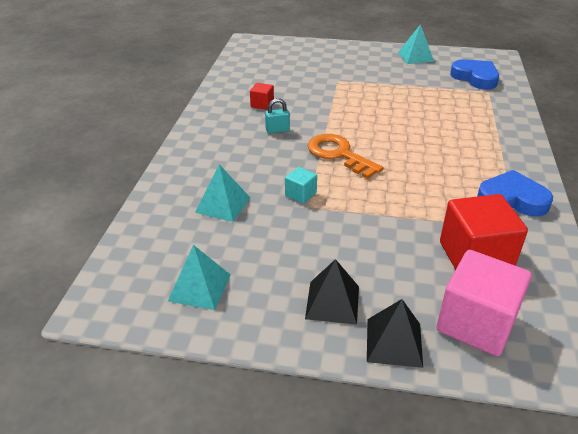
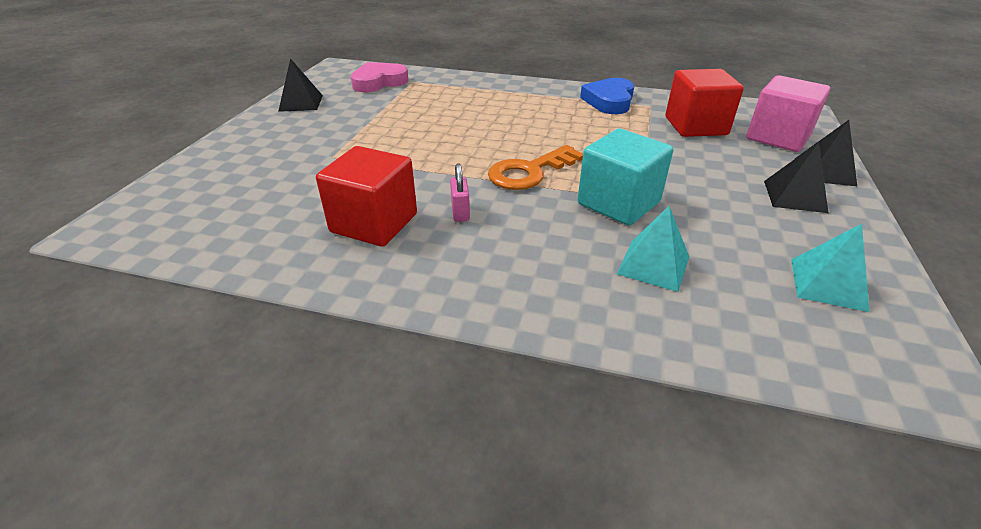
camera: 85 degrees left, 0 degrees up
red cube [250,83,274,110] -> red cube [316,146,417,247], size x2.10
turquoise padlock [265,98,290,134] -> pink padlock [450,163,470,222]
turquoise cube [285,167,317,204] -> turquoise cube [577,128,673,226], size x2.10
turquoise pyramid [398,24,434,64] -> black pyramid [278,58,323,112]
blue heart [450,59,499,90] -> pink heart [351,62,408,92]

